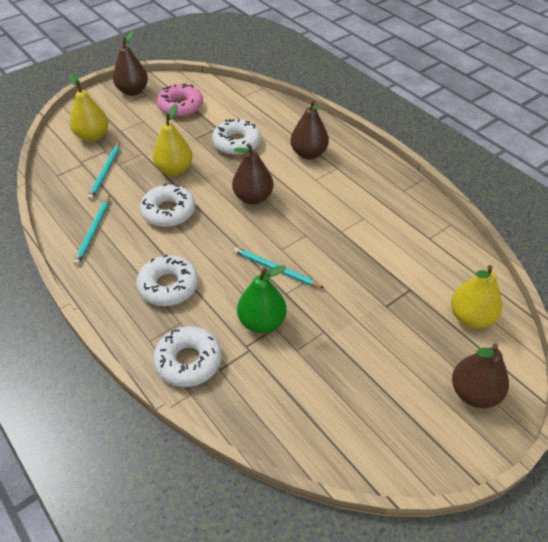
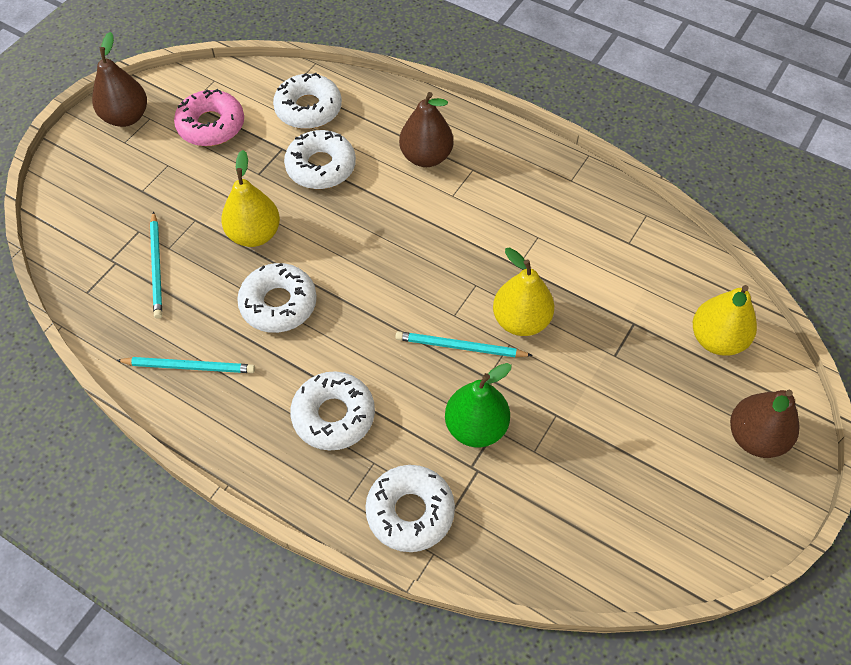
camera: 20 degrees left, 10 degrees up
yellow pear [69,73,109,142] -> yellow pear moved to [493,248,554,336]
turquoise pencil [73,196,110,266] -> turquoise pencil turned 75 degrees counterclockwise [116,357,255,373]
brown pear [232,143,274,204] -> none
none -> white donut [273,73,342,129]

